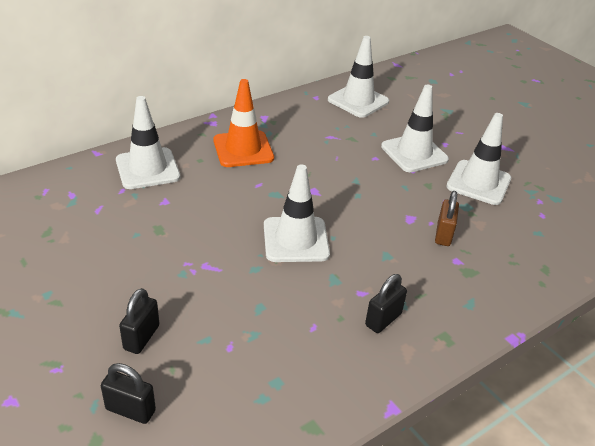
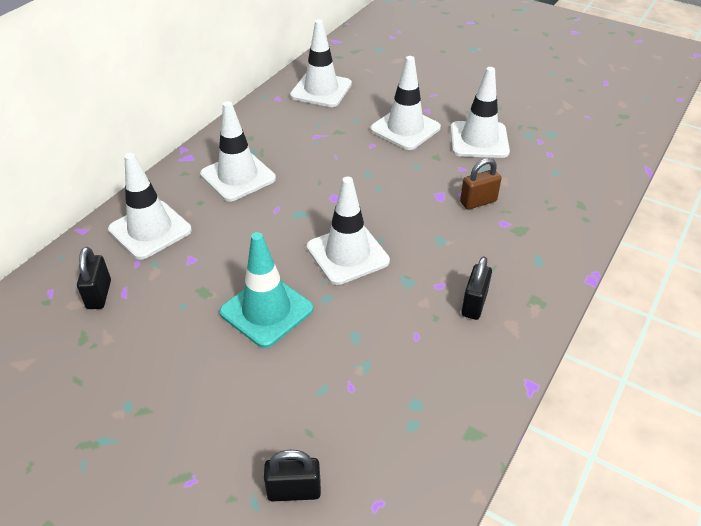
camera: 20 degrees left, 5 degrees up
black padlock [119,288,160,354] -> black padlock moved to [77,247,111,309]
orange traffic cone [213,79,274,167] -> white traffic cone [200,101,276,202]
brown padlock [435,191,459,246] -> brown padlock turned 75 degrees clockwise [460,158,502,210]
none -> turquoise traffic cone [220,232,313,348]

